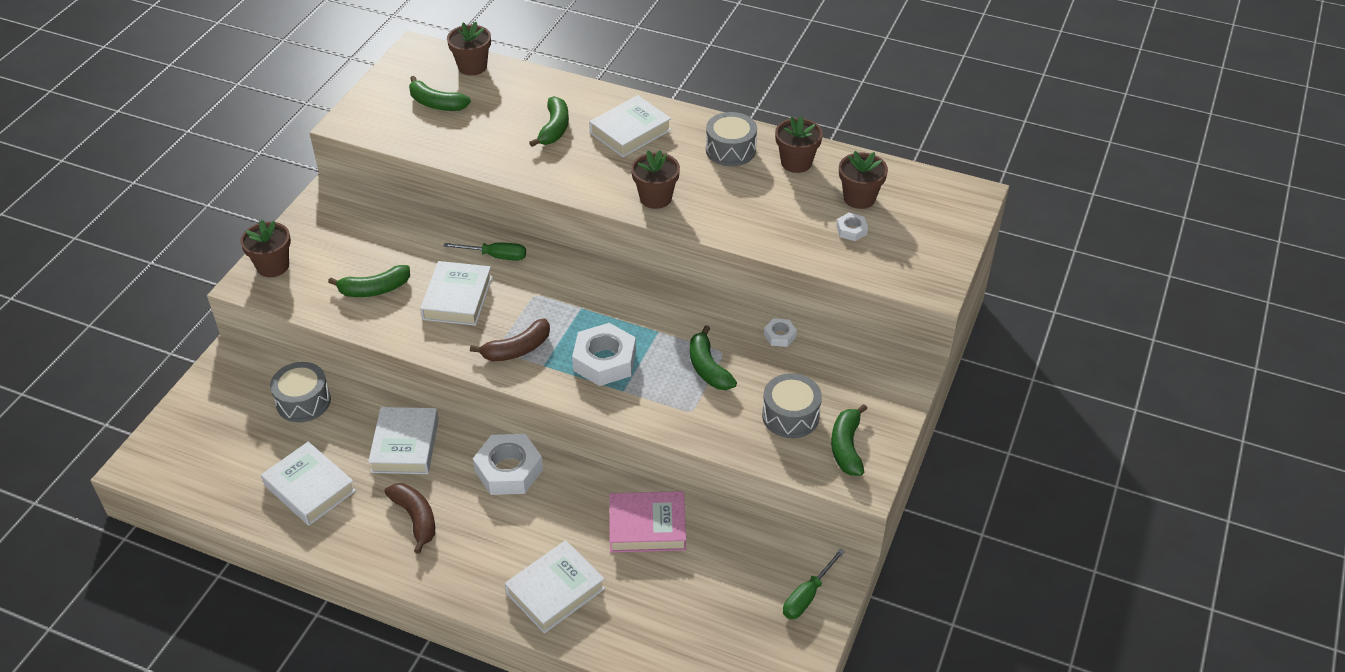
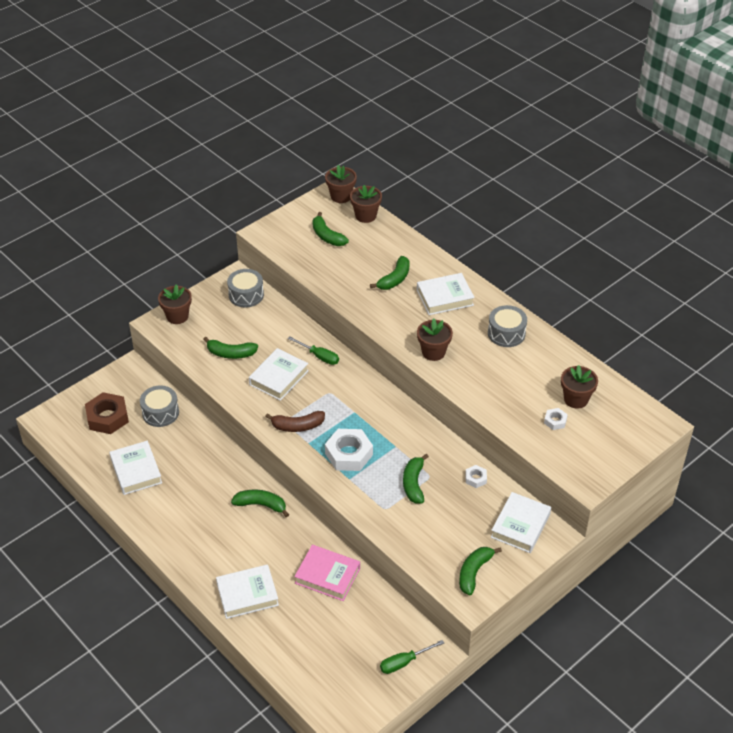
camera: 25 degrees right, 0 degrees up
white book [368,407,439,474] -> white book moved to [491,492,551,553]
brown banana [384,483,435,554] -> none
white nut [473,434,543,495] -> green banana [231,490,289,517]
grey drum [762,373,822,438] -> grey drum moved to [227,269,264,307]
brown flower pot [775,116,823,173] -> brown flower pot moved to [325,165,357,203]
none -> brown nut [85,392,129,434]

